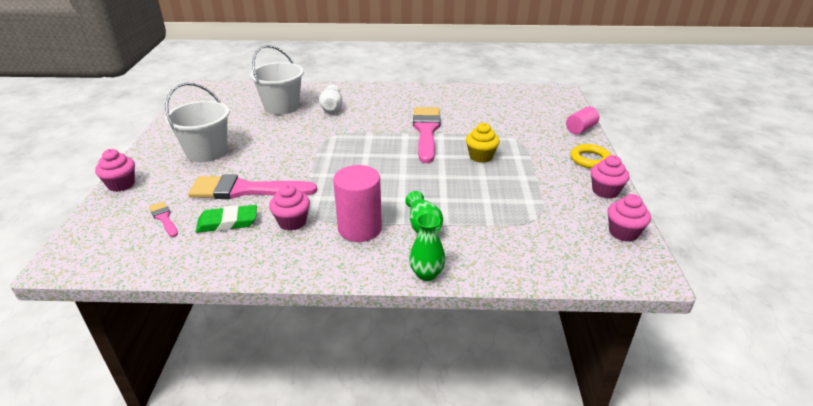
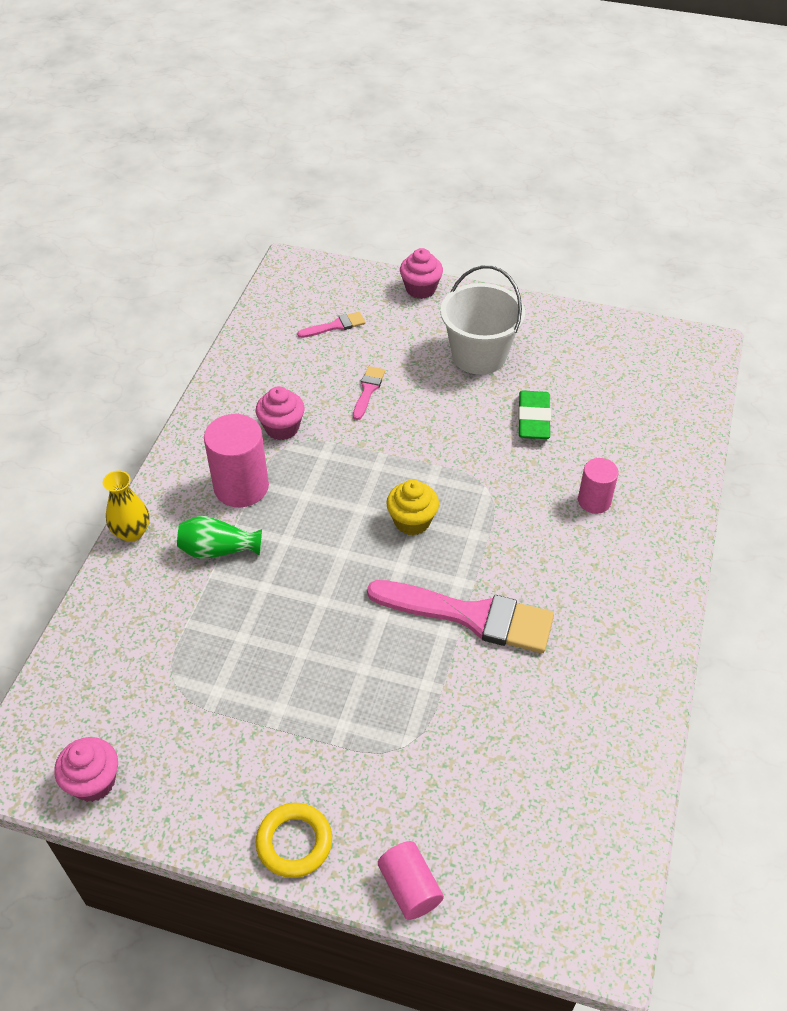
camera: 105 degrees right, 15 degrees up
pink brush [188,175,317,199] -> pink brush [353,366,385,420], size x0.46
green eraser [196,205,257,233] -> green eraser moved to [518,391,551,439]
white bucket [250,45,304,115] -> none
white vase [319,85,343,112] -> pink cylinder [578,458,619,514]
green vase [409,213,446,281] -> yellow vase [103,470,150,542]
yellow cupcake [466,123,500,163] -> yellow cupcake moved to [386,480,439,535]
pink cupcake [591,155,629,199] -> none

